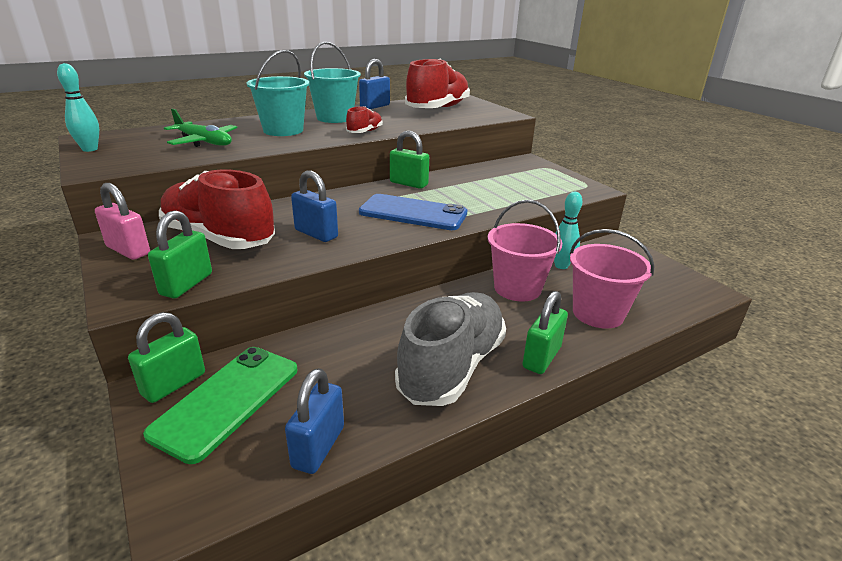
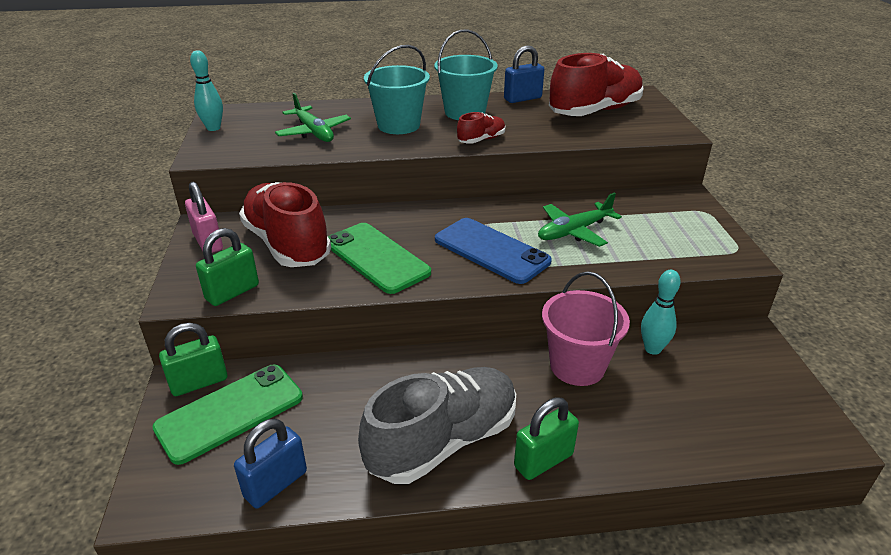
camera: 25 degrees right, 5 degrees up
blue padlock [291,170,338,242] -> green phone [328,223,431,294]
green padlock [390,131,429,189] -> none
pink bucket [570,229,654,329] -> none
none -> green plane [538,193,622,247]

